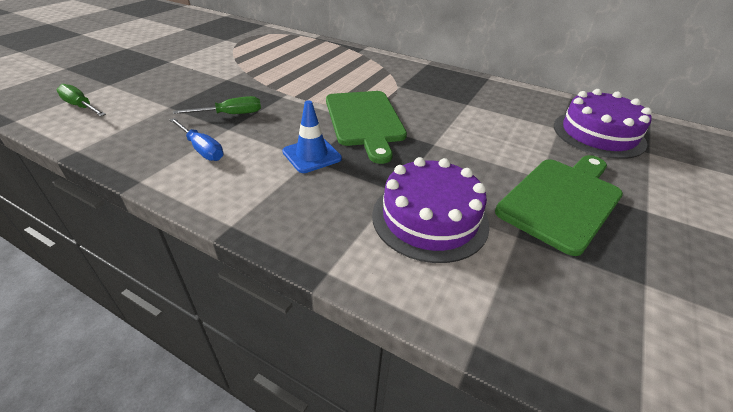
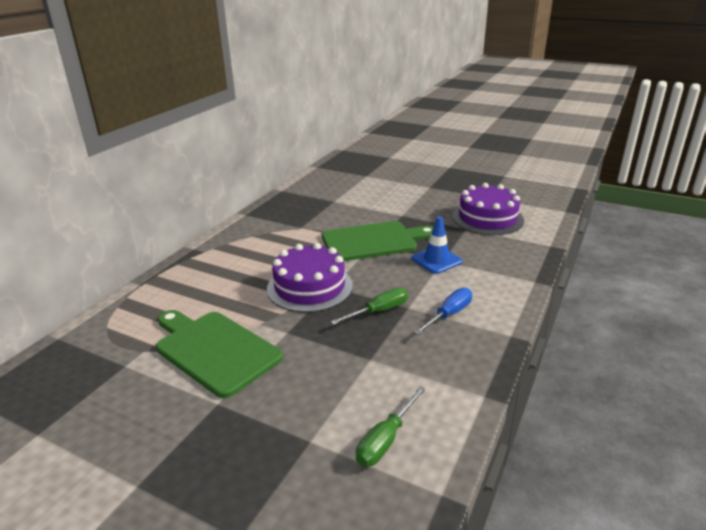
camera: 90 degrees left, 10 degrees down
green screwdriver [173,96,261,114] -> green screwdriver turned 75 degrees clockwise [330,287,408,325]
green cutting board [495,155,623,256] -> green cutting board moved to [156,310,283,398]
purple cake [554,89,652,159] -> purple cake moved to [267,243,353,313]

